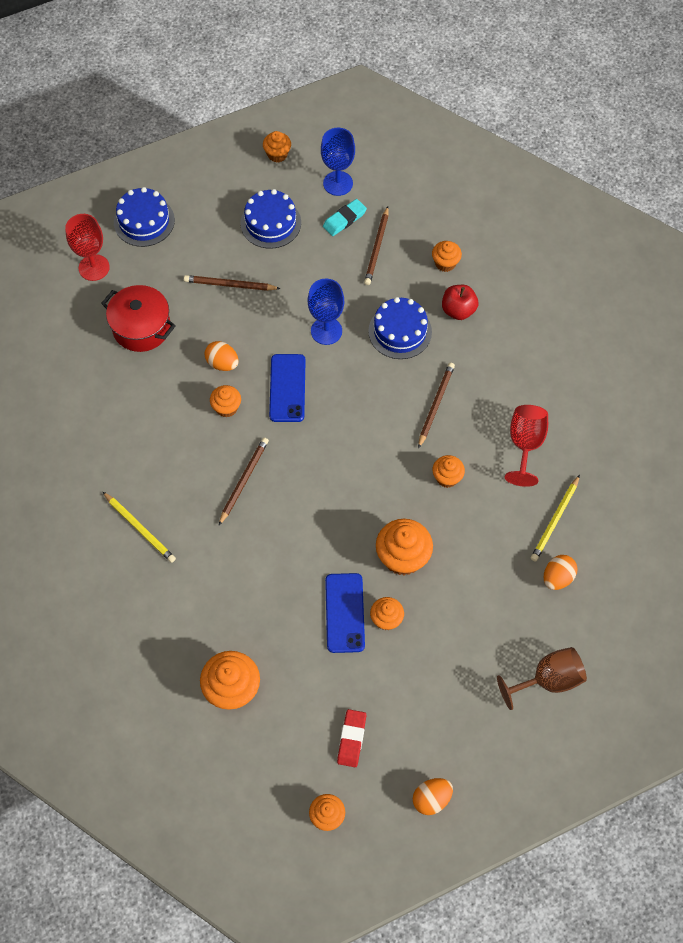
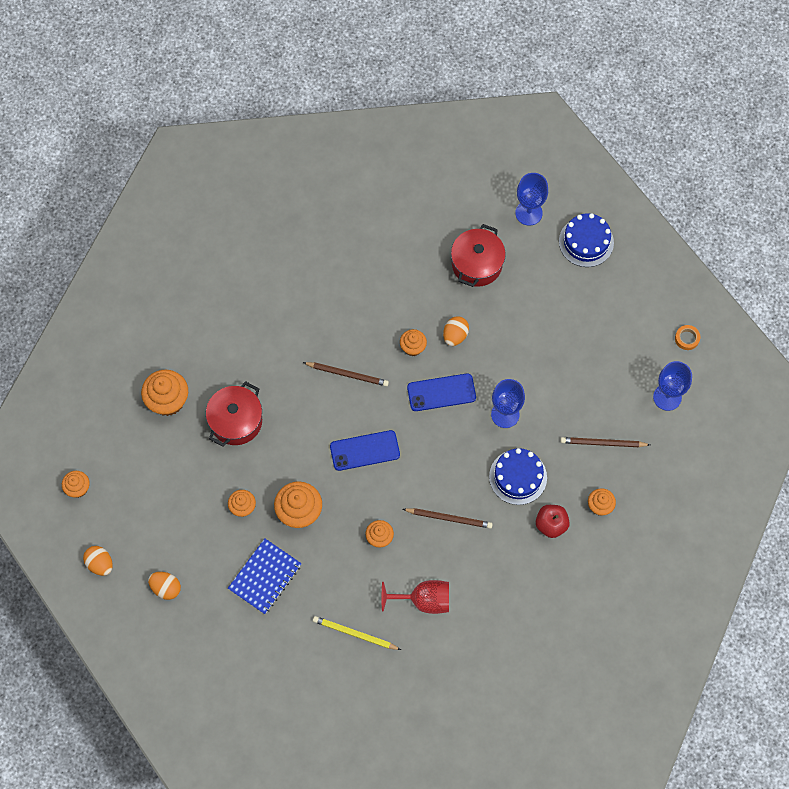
camera: 80 degrees right, 5 degrees up
red goblet [65,214,110,281] -> blue goblet [515,173,548,226]
yellow pencil [102,491,176,563] -> none
brown pencil [184,275,281,291] -> none
blue cake [240,189,301,249] -> none
orange cupcake [263,131,291,163] -> orange tape [675,325,700,350]
turquoise eraser [323,199,367,236] -> none
blue phone [325,573,365,653] -> blue phone moved to [330,430,400,471]
red eraser [337,709,366,767] -> none
brown goblet [497,647,587,710] -> none
orange egg [544,555,577,590] -> orange egg moved to [148,572,181,600]
none -> red pot [206,381,262,447]
none -> blue notebook [228,538,302,614]

